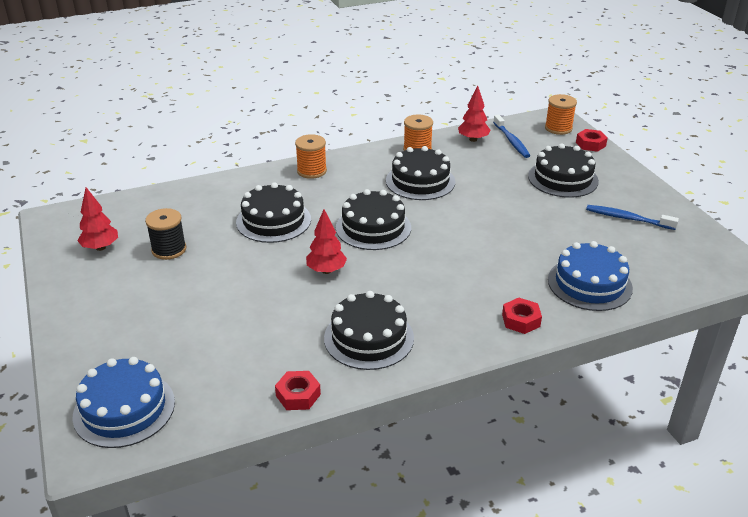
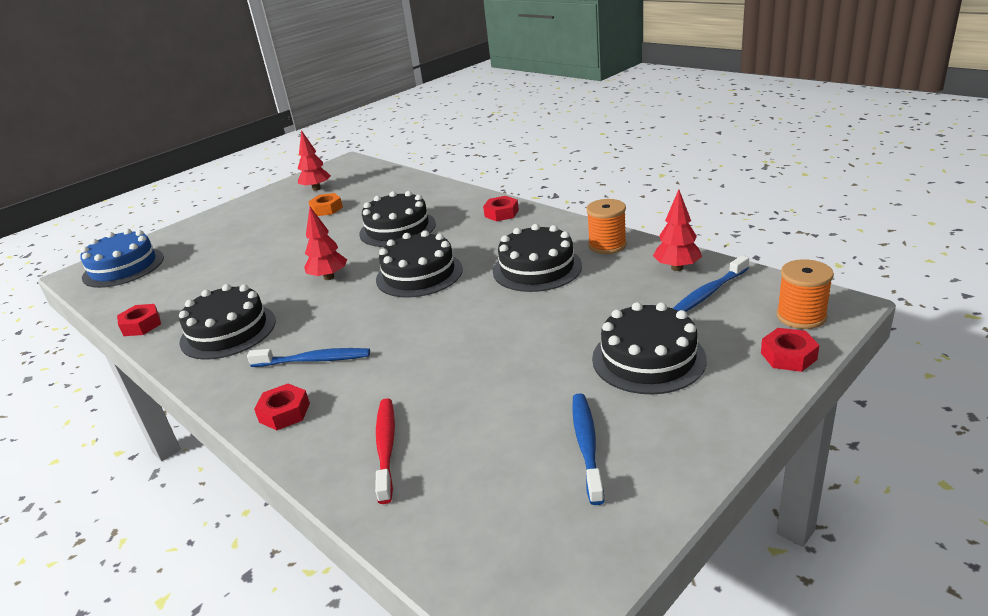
camera: 70 degrees right, 5 degrees down
black spool [145,208,186,260] -> orange nut [308,193,343,216]
orange spool [295,134,327,179] -> red nut [483,196,519,221]
blue cake [548,241,633,311] -> red toothbrush [375,398,395,504]
none -> blue toothbrush [247,348,370,367]

